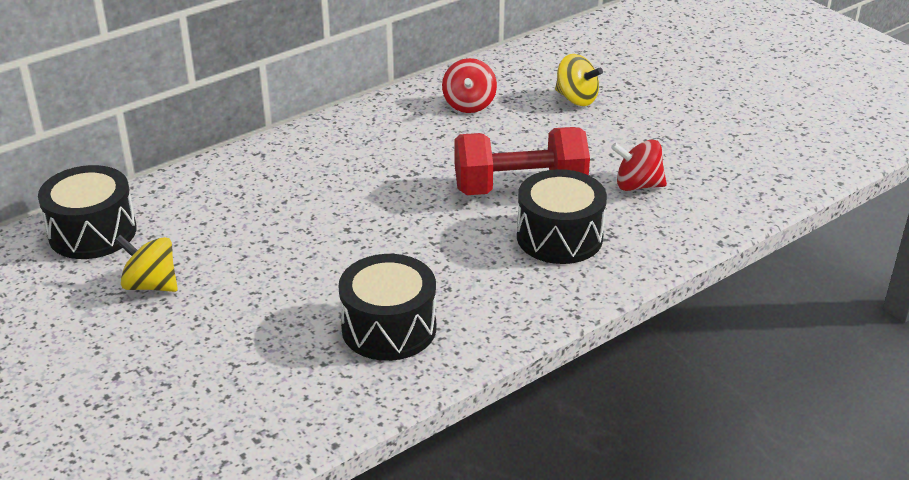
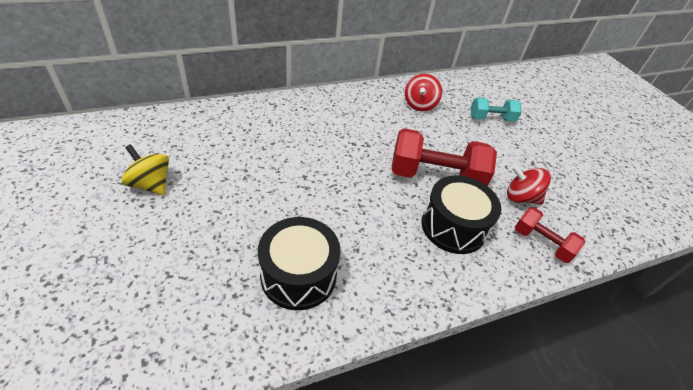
camera: 10 degrees right, 10 degrees up
black drum [38,165,137,259] -> none
yellow spinning top [555,54,603,106] -> turquoise dumbbell [471,97,521,122]
none -> red dumbbell [515,207,585,263]

